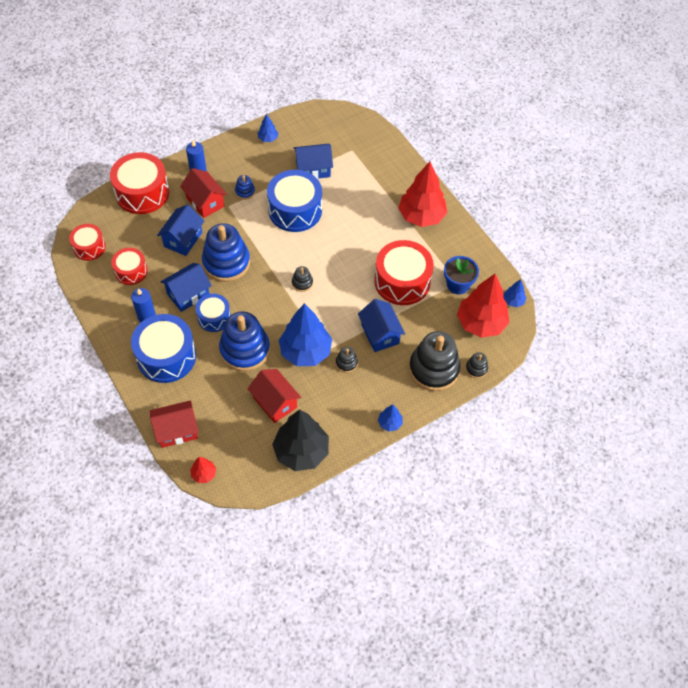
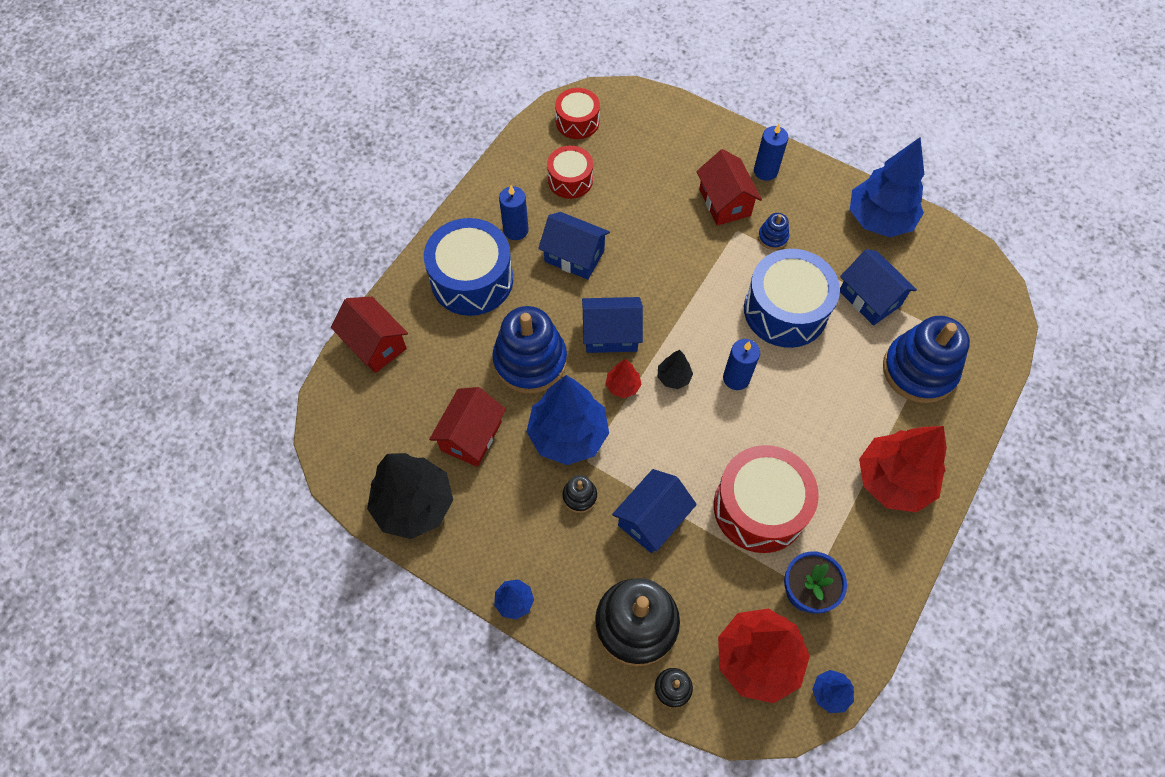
camera: 65 degrees right, 5 degrees up
red drum [110,152,169,214] -> none
blue house [157,204,204,256] -> blue house moved to [582,297,643,353]
red house [180,168,227,218] -> red house turned 45 degrees counterclockwise [696,149,762,226]
red tree [190,457,216,483] -> red tree moved to [605,359,642,398]
blue drum [195,294,231,332] -> none
blue stacking toy [202,223,250,282] -> blue stacking toy moved to [883,316,970,403]
blue tree [258,113,278,142] -> blue tree [850,137,924,237], size x2.20
black stacking toy [292,266,313,292] -> black tree [658,350,693,389]
none -> blue candle [723,339,760,390]

